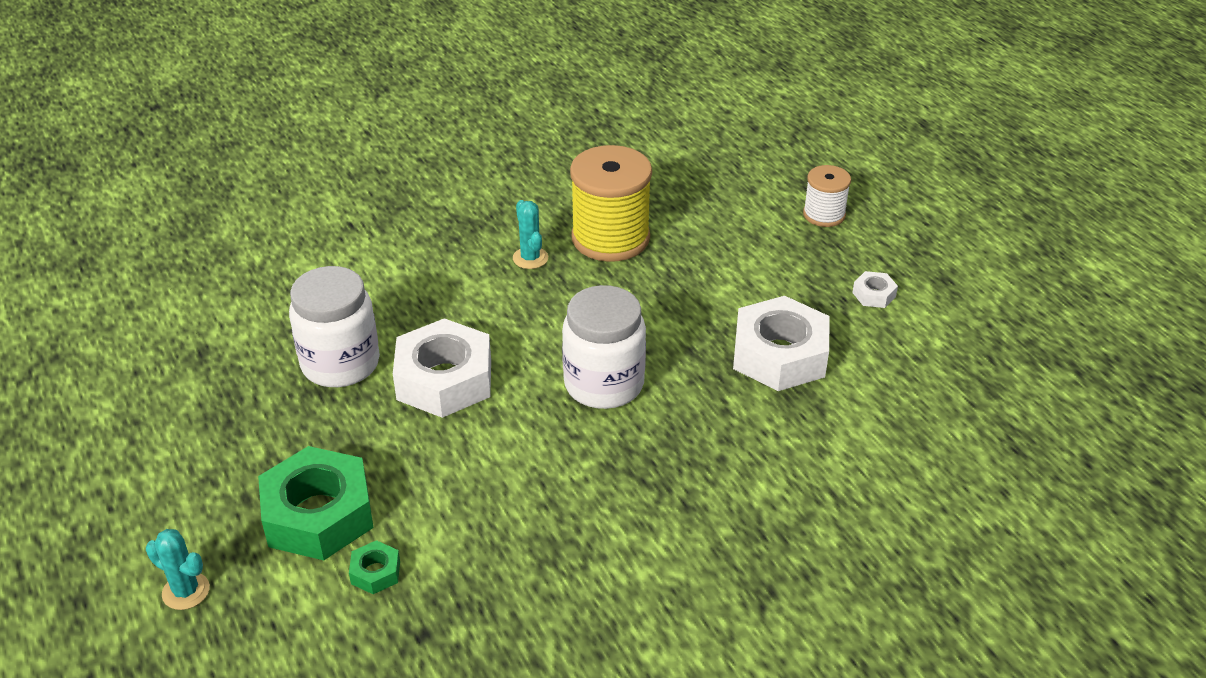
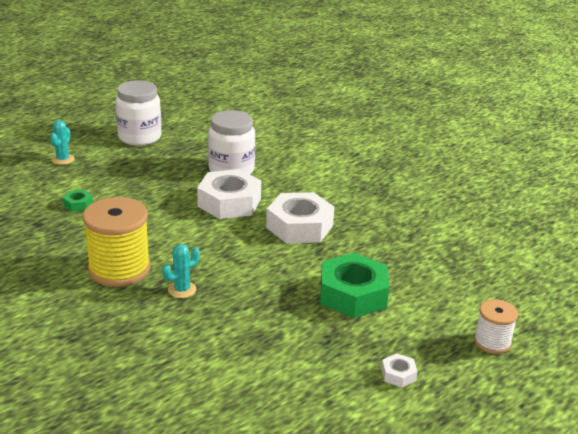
camera: 75 degrees right, 10 degrees down
green nut [258,446,374,560] -> green nut moved to [320,253,389,318]
turquoise cactus [513,200,548,269] -> turquoise cactus moved to [162,244,200,298]
white jar [562,285,646,409] -> white jar moved to [115,80,162,146]
yellow spool [570,145,652,262] -> yellow spool moved to [82,197,151,287]
white nut [733,296,829,391] -> white nut moved to [266,192,334,243]

